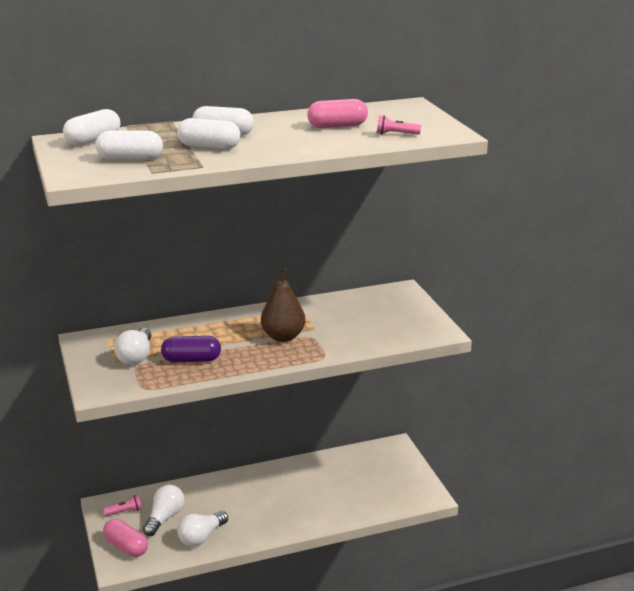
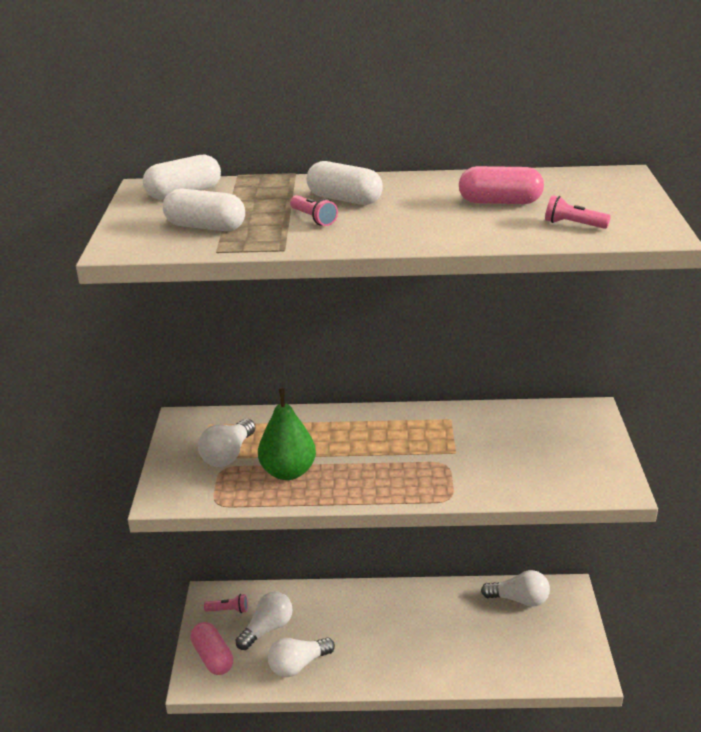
camera: 20 degrees right, 5 degrees up
purple capsule [161,336,221,362] -> green pear [258,389,316,480]
white capsule [177,118,241,149] -> pink flashlight [290,195,338,226]
brown pear [261,268,305,342] -> none
none -> white light bulb [481,570,550,607]

